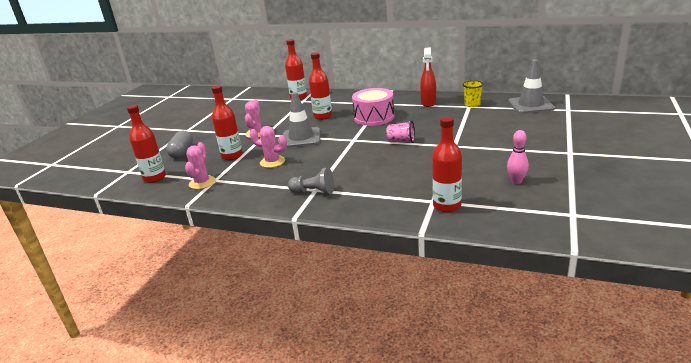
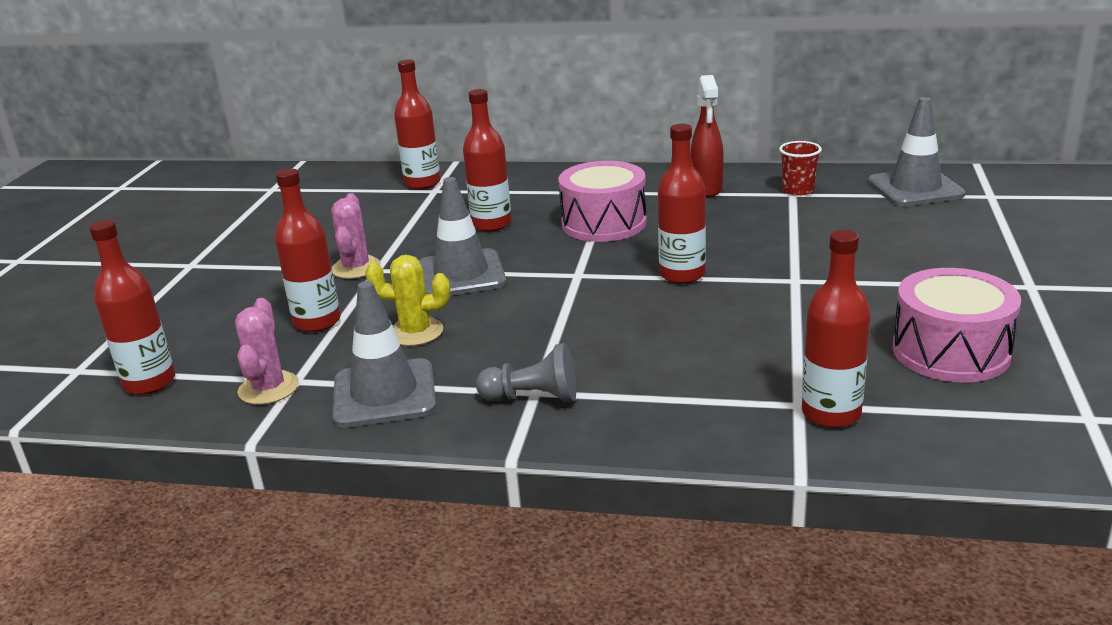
camera: 10 degrees left, 0 degrees up
grey capsule [166,131,193,159] -> none
pink cactus [250,126,287,168] -> yellow cactus [365,255,450,346]
pink cup [386,120,415,143] -> red bottle [658,124,706,284]
yellow cup [463,81,483,107] -> red cup [779,141,822,196]
pink bowling pin [507,130,529,184] -> pink drum [892,268,1021,382]
none -> grey traffic cone [332,281,436,428]

